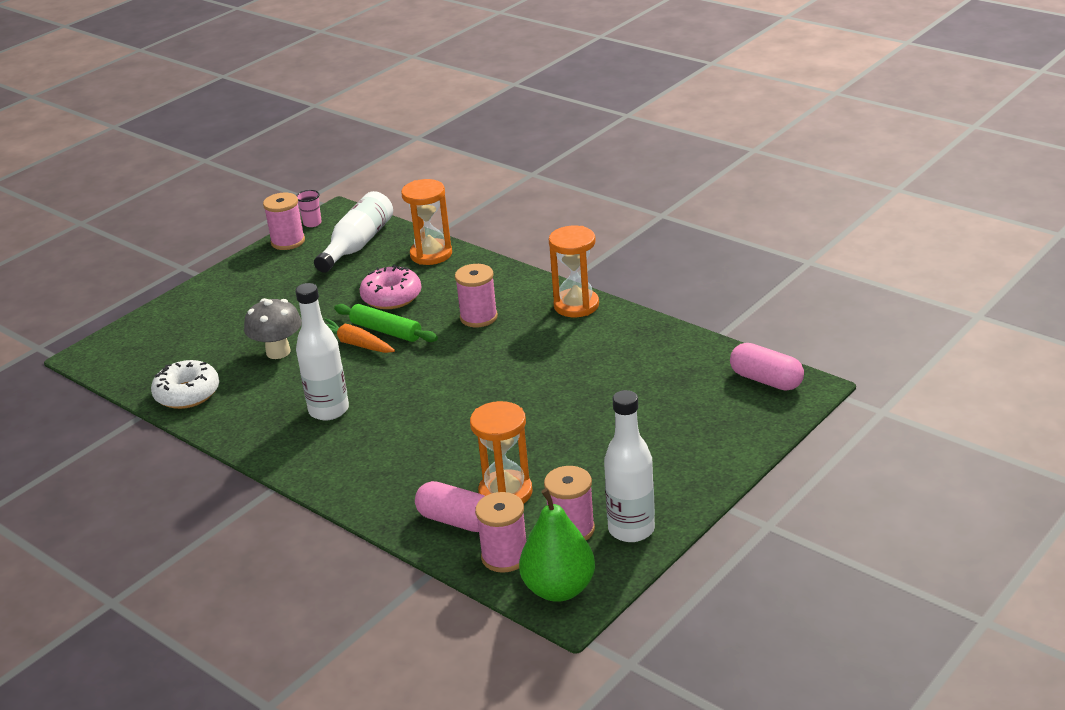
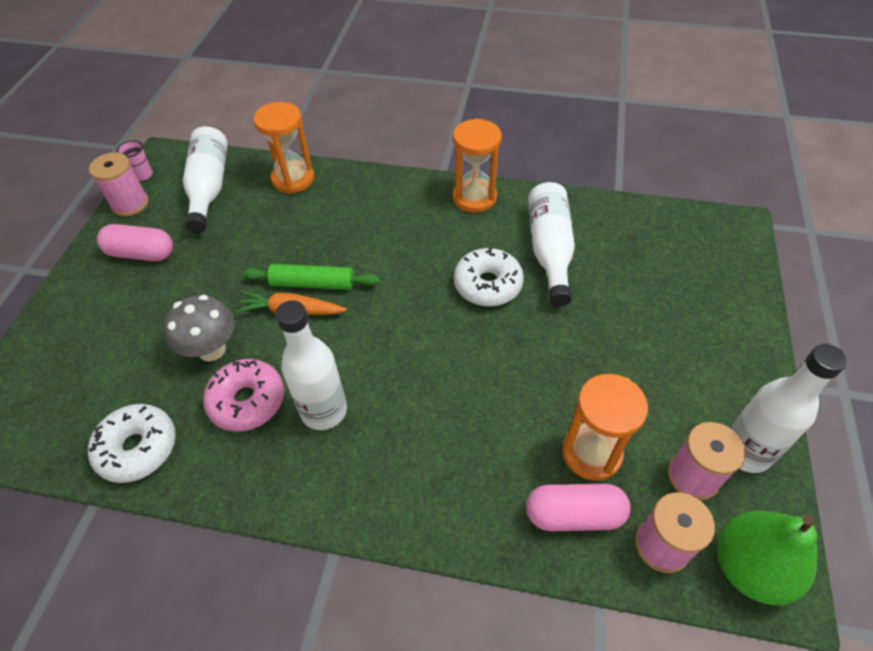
camera: 30 degrees left, 20 degrees up
pink donut [359,265,421,309] -> pink donut moved to [203,359,284,432]
pink spool [455,264,498,327] -> none
pink capsule [730,343,804,391] -> pink capsule moved to [97,224,173,261]
none -> white donut [454,247,524,307]
none -> white bottle [528,182,575,307]

